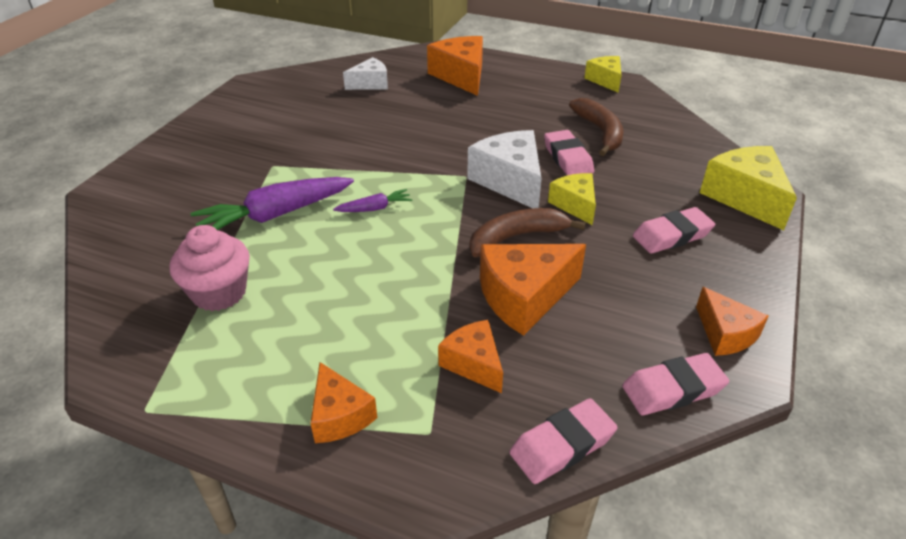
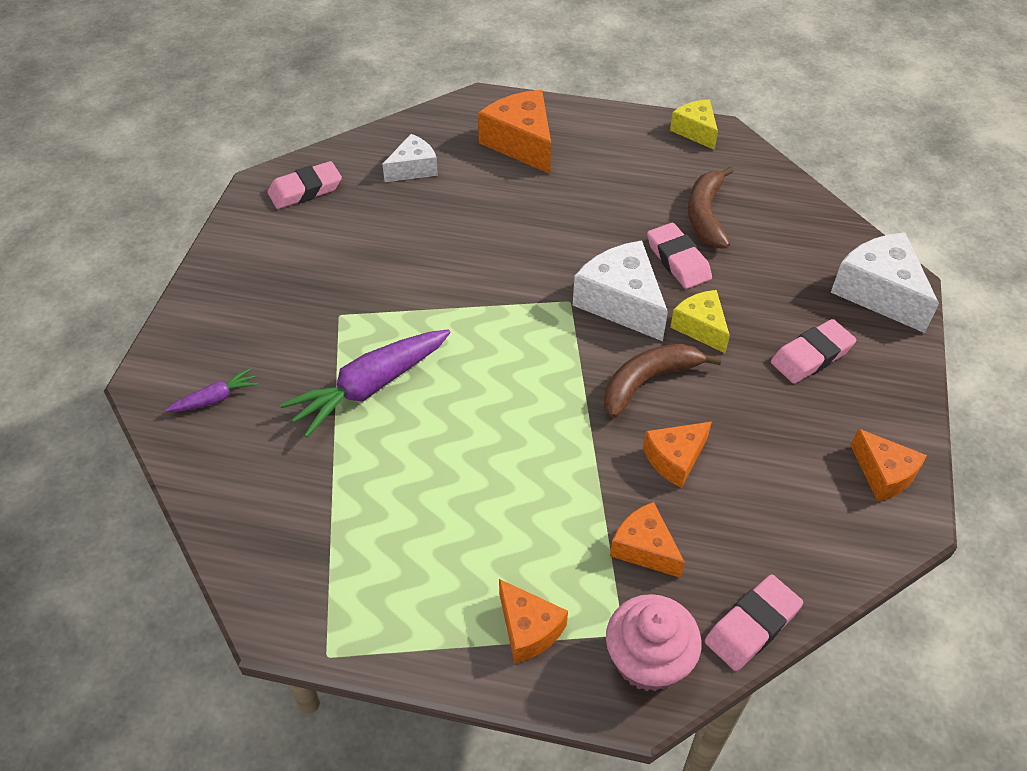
camera: 10 degrees left, 10 degrees up
pink cupcake [169,225,250,311] -> pink cupcake moved to [606,594,701,691]
purple carrot [333,189,412,212] -> purple carrot moved to [165,368,259,412]
orange cheese [480,244,586,336] -> orange cheese [643,422,712,488], size x0.61
brown banana [569,98,623,156] -> brown banana turned 150 degrees counterclockwise [688,166,734,248]
pink eraser [622,353,729,415] -> pink eraser moved to [267,161,342,209]
yellow cheese [700,146,797,230] -> white cheese [831,232,939,333]

